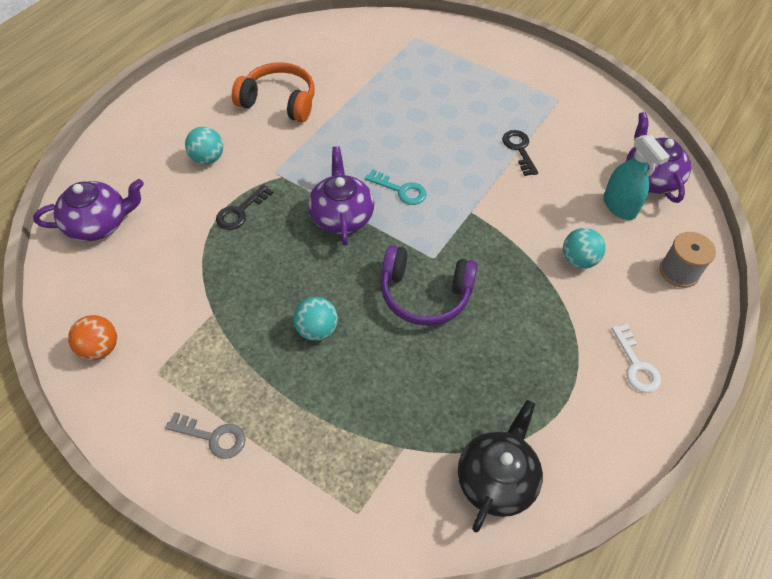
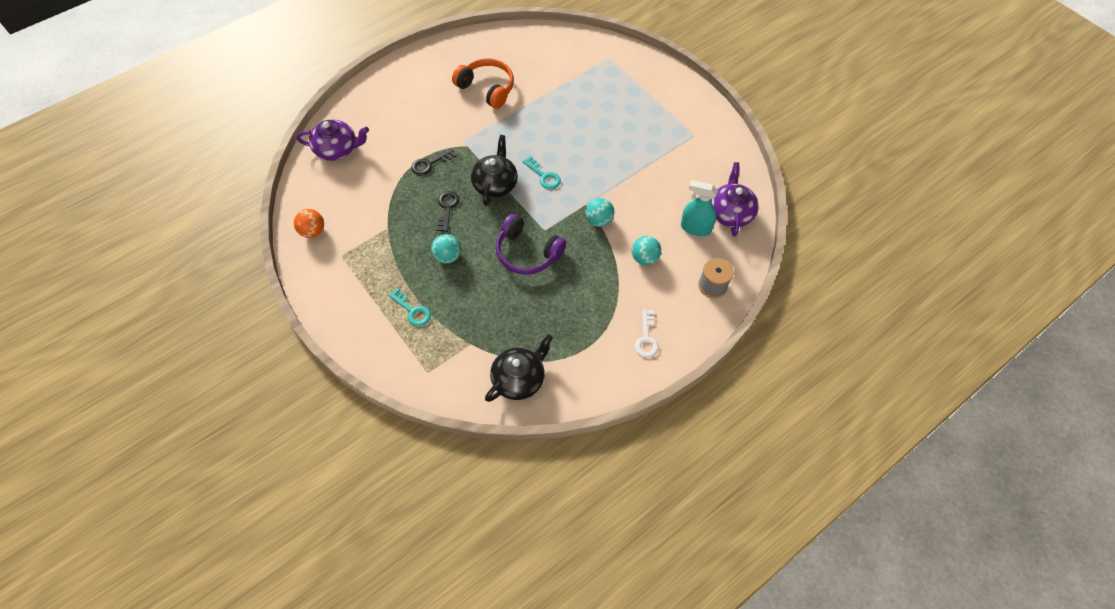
camera: 20 degrees right, 5 degrees up
grey key [165,412,246,459] -> none
turquoise ball [185,127,223,164] -> turquoise ball moved to [586,198,614,227]
purple teapot [308,146,374,246] -> black teapot [471,135,518,206]
black key [502,130,538,176] -> black key moved to [437,191,459,232]
turquoise spray bottle [603,135,670,220] -> turquoise spray bottle turned 120 degrees clockwise [681,180,718,236]
none -> turquoise key [388,288,431,327]

